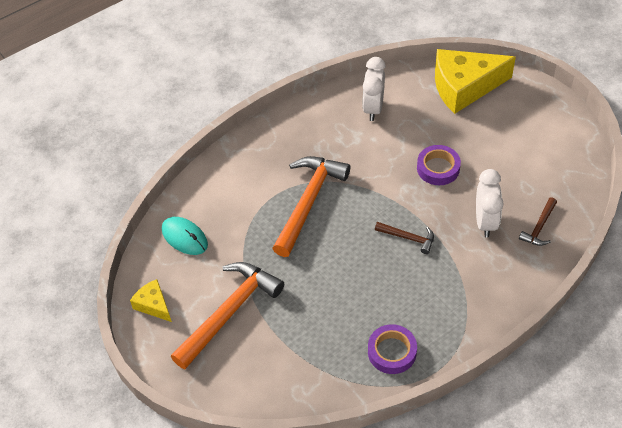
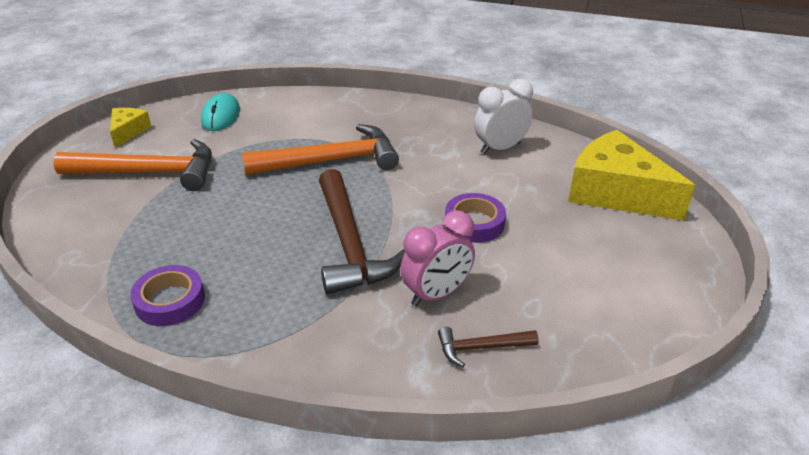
camera: 50 degrees right, 15 degrees down
brown hammer [375,222,434,254] -> brown hammer [319,169,405,294], size x2.09
white clock [476,169,504,238] -> pink clock [400,210,475,306]

